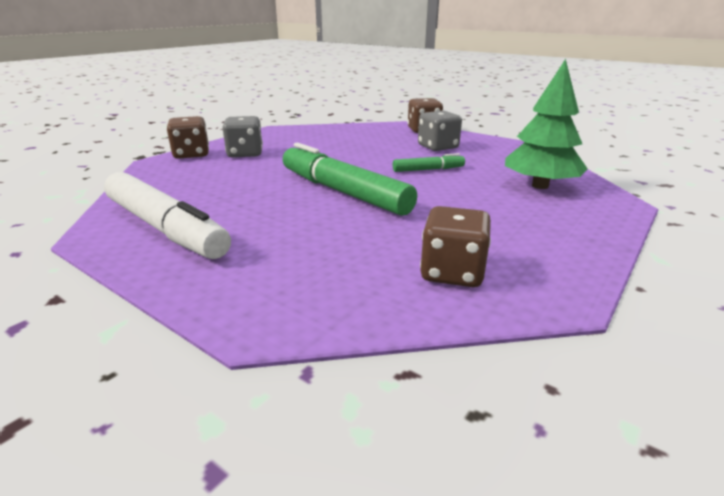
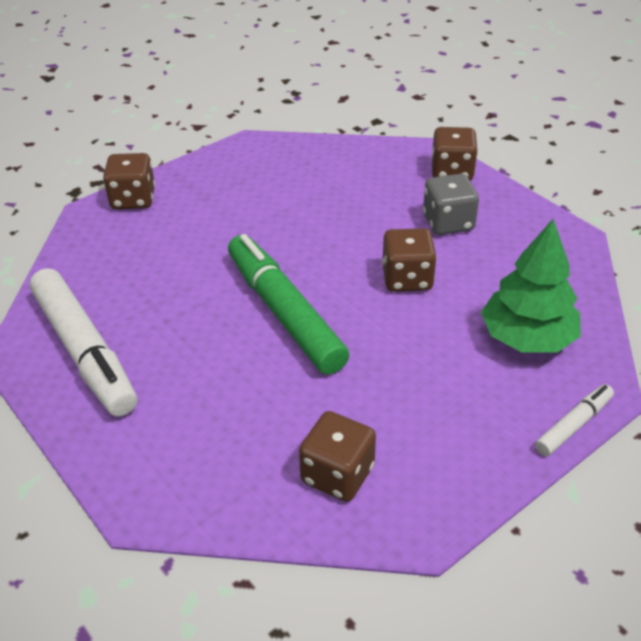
camera: 15 degrees right, 15 degrees up
grey dice [223,116,263,158] -> none
green marker [393,153,465,172] -> brown dice [382,228,437,292]
none -> white marker [535,384,614,456]

